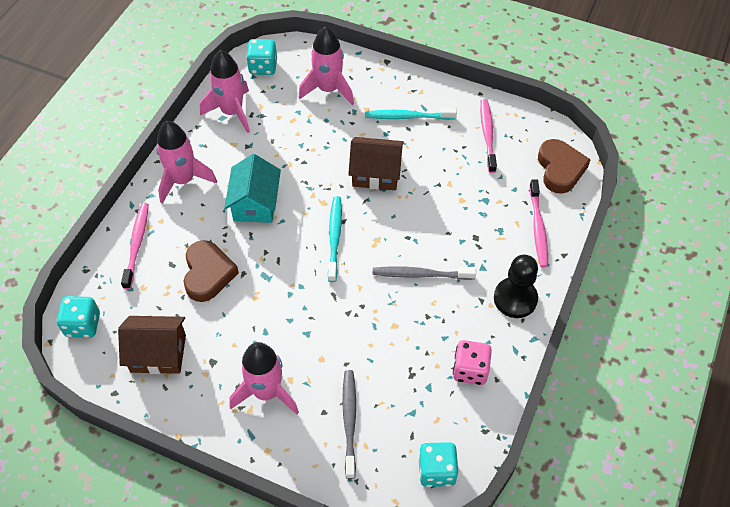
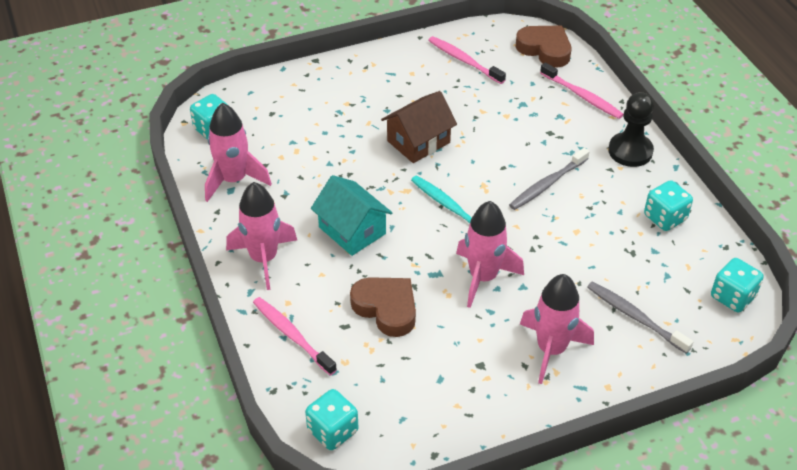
camera: 45 degrees left, 10 degrees down
brown house [118,316,186,374] -> none
pink rocket [299,27,354,105] -> pink rocket moved to [456,201,524,308]
turquoise toothbrush [365,108,457,120] -> none
pink dice [453,340,492,385] -> turquoise dice [644,180,693,231]

